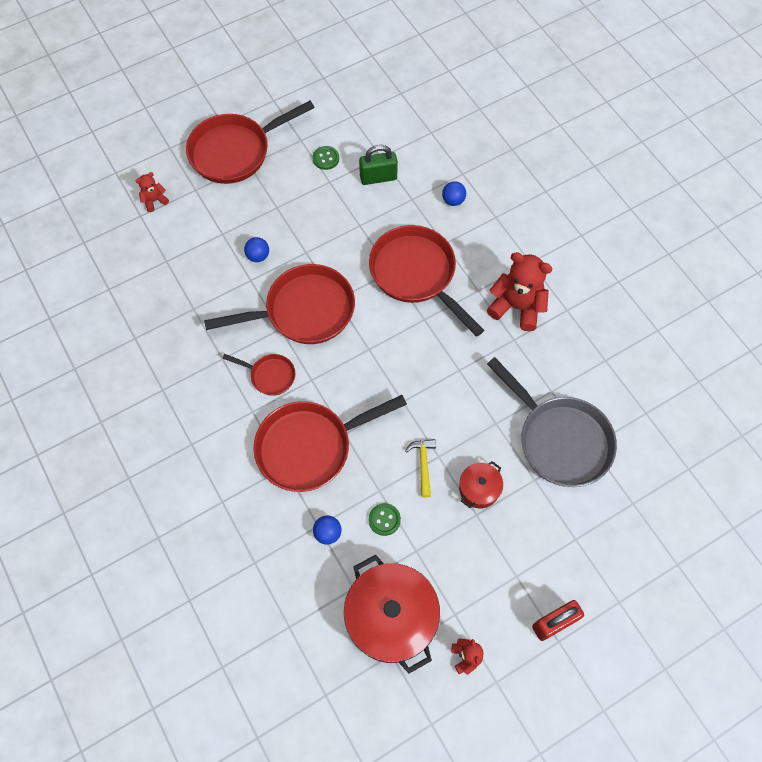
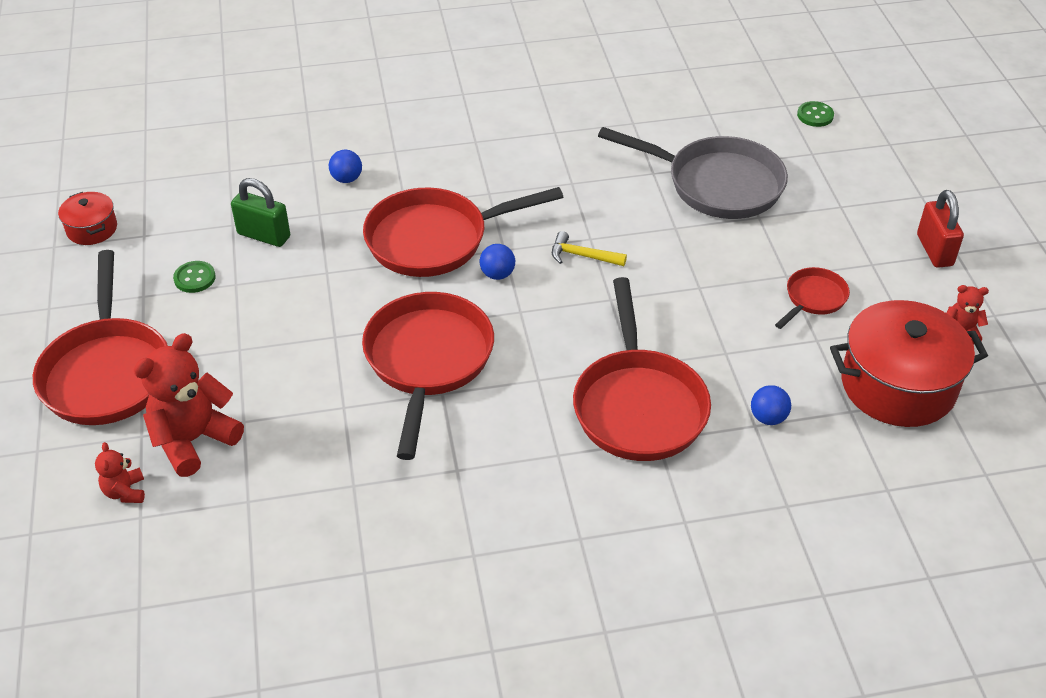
camera: 70 degrees left, 20 degrees down
red pan [223,354,295,396] -> red pan moved to [775,267,850,329]
blue ball [244,237,269,262] -> blue ball moved to [480,244,515,280]
green padlock [359,145,398,185] -> green padlock turned 75 degrees counterclockwise [231,178,290,247]
green button [369,503,401,536] -> green button moved to [797,101,834,127]
yellow hammer [405,439,436,498] -> yellow hammer moved to [552,231,627,266]
red pot [459,461,503,508] -> red pot moved to [58,192,117,245]
red teddy bear [487,252,553,331] -> red teddy bear moved to [134,333,244,477]
grey pan [487,357,617,487] -> grey pan turned 45 degrees clockwise [598,127,788,219]

